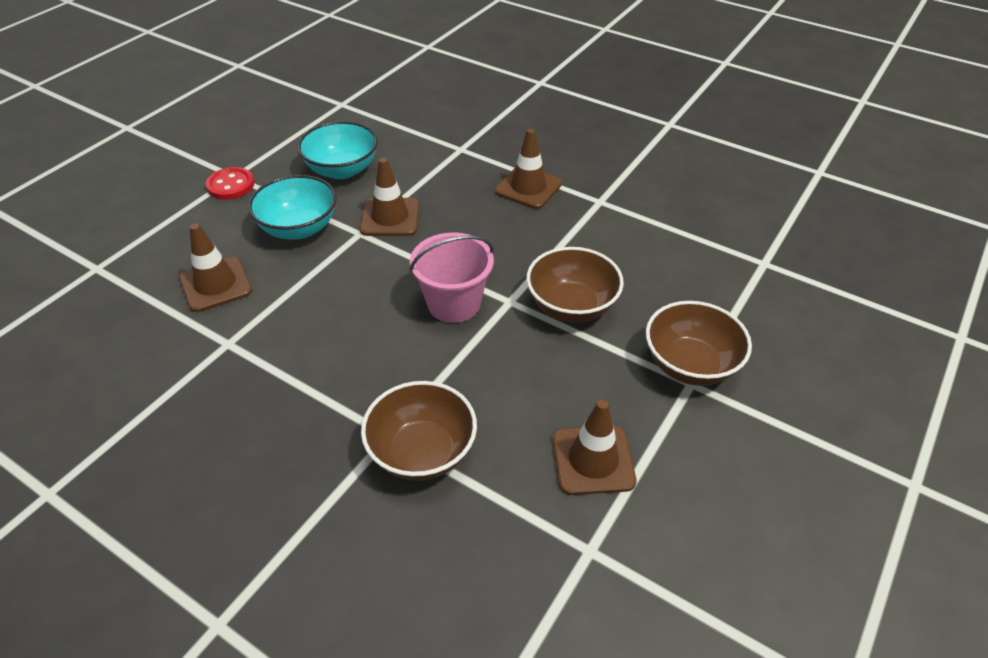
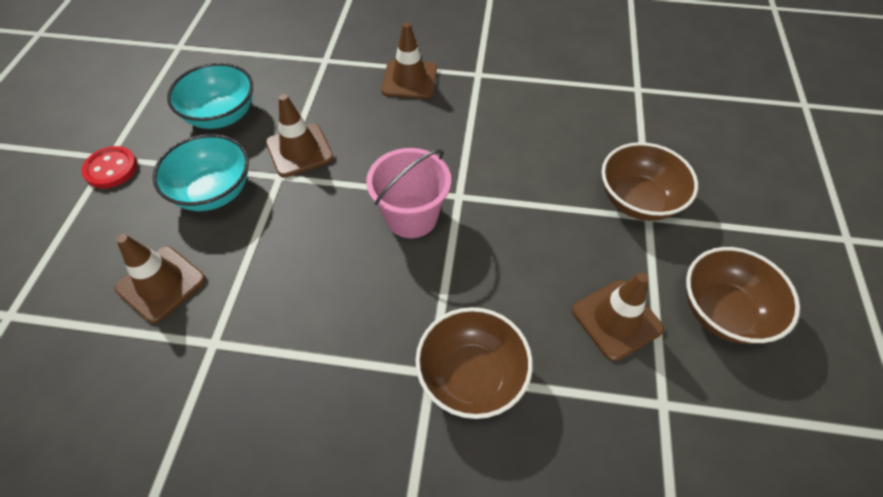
camera: 25 degrees left, 10 degrees up
brown bowl [526,247,624,322] -> brown bowl moved to [686,247,800,344]

